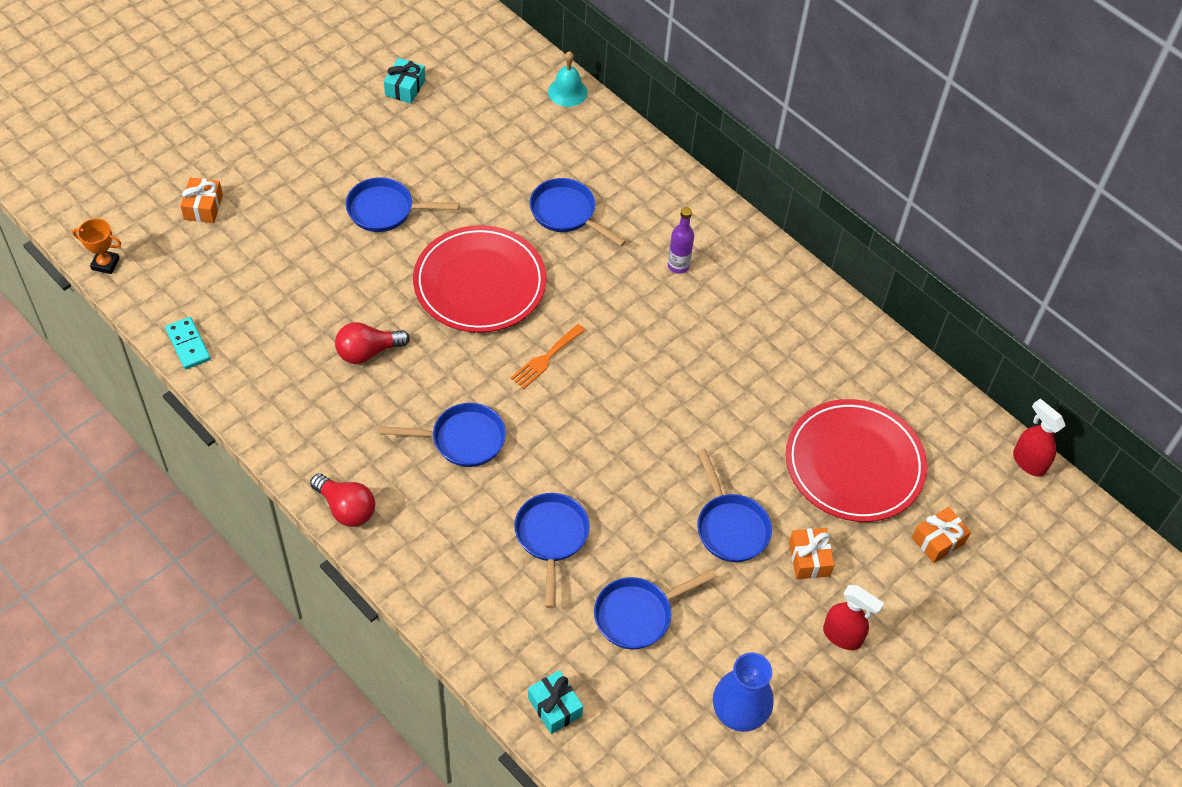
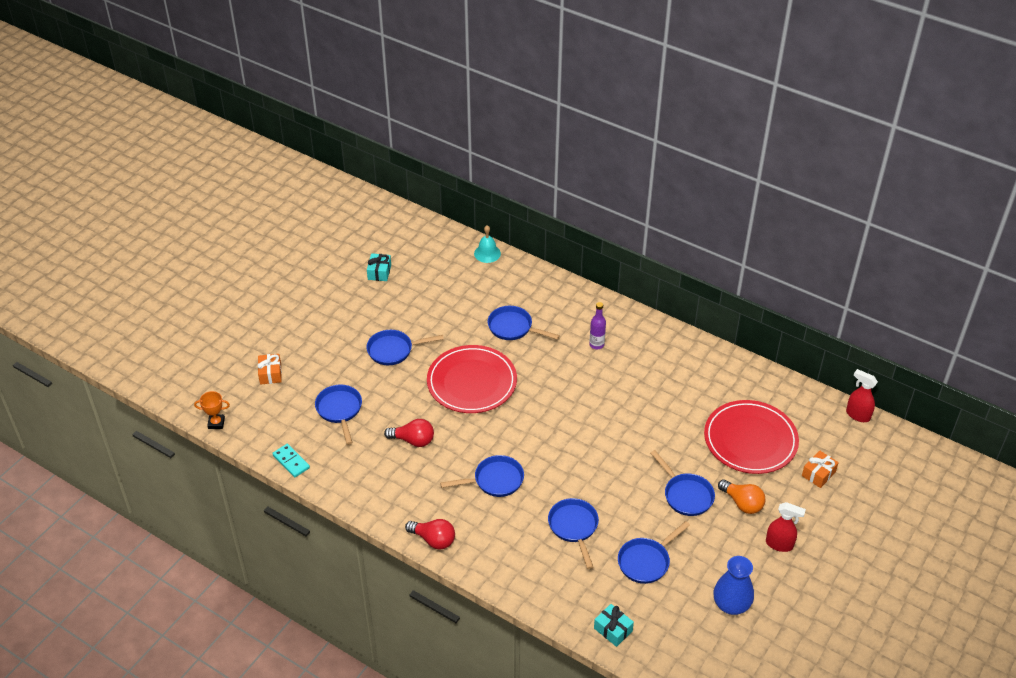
camera: 10 degrees left, 10 degrees down
red light bulb [335,322,410,364] -> red light bulb turned 135 degrees counterclockwise [384,419,434,447]
orange fork [511,324,585,389] -> none
orange gift [789,528,834,579] -> orange light bulb [718,479,765,514]
none -> blue pan [315,385,362,445]

